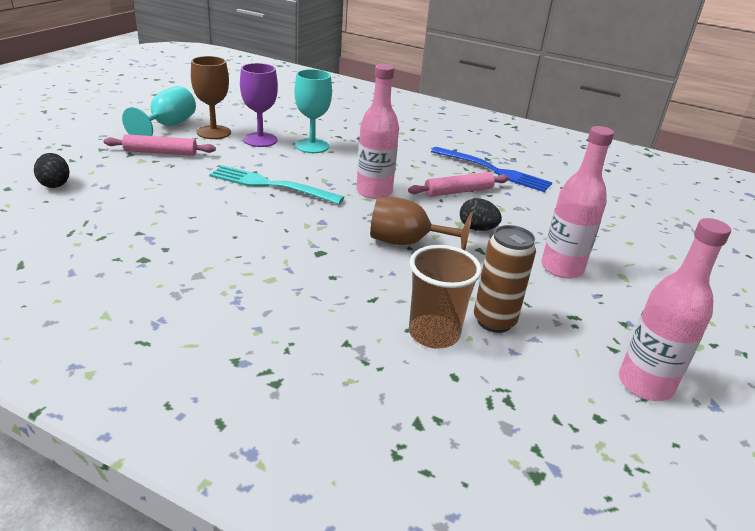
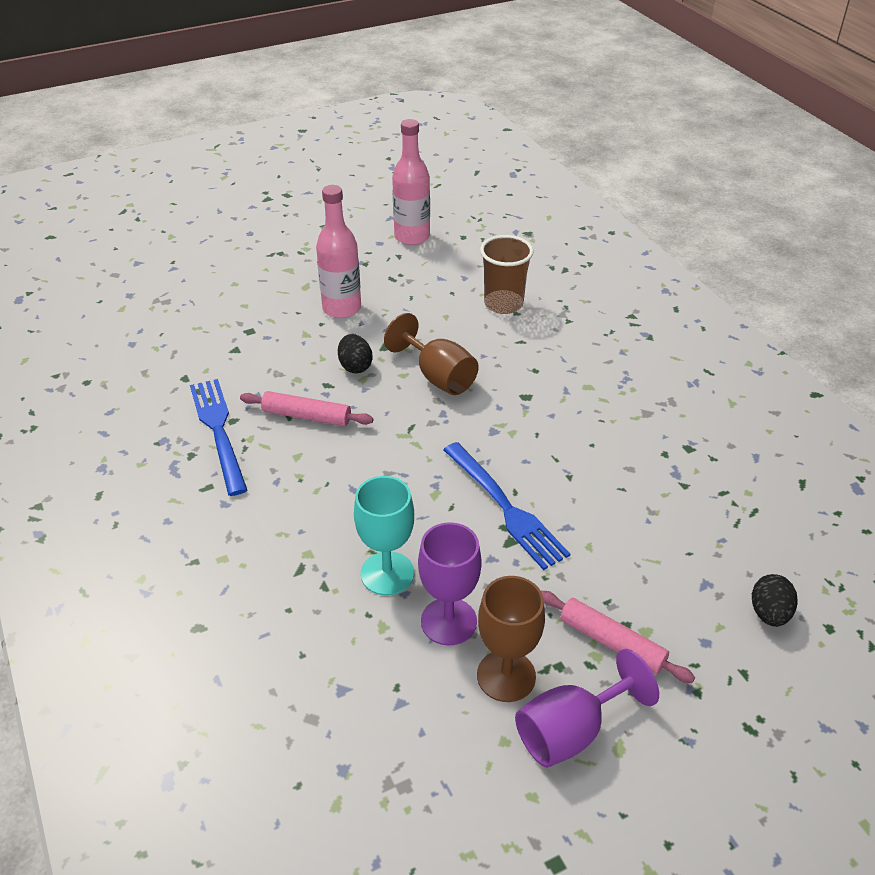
camera: 140 degrees left, 10 degrees up
turquoise goblet [122,86,196,136] -> purple goblet [515,649,659,768]
turquoise fork [209,165,344,204] -> blue fork [443,442,570,570]
pink bottle [356,64,399,199] -> none
brown can [474,225,536,333] -> none

